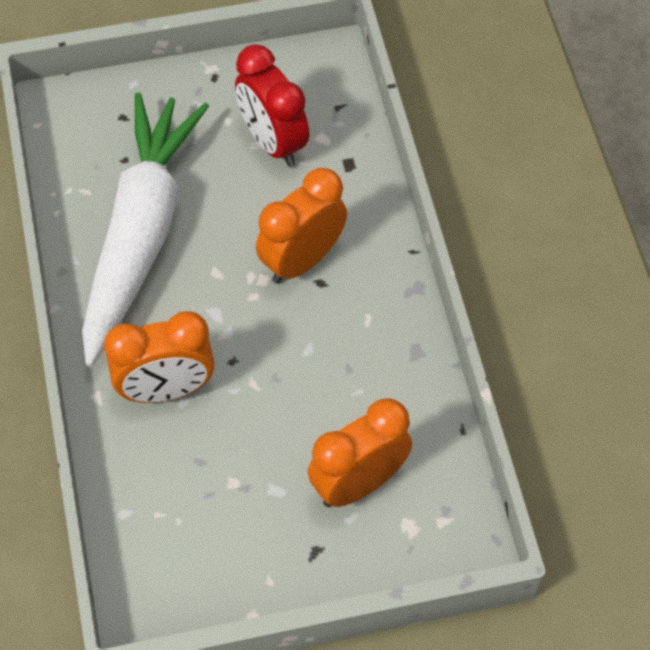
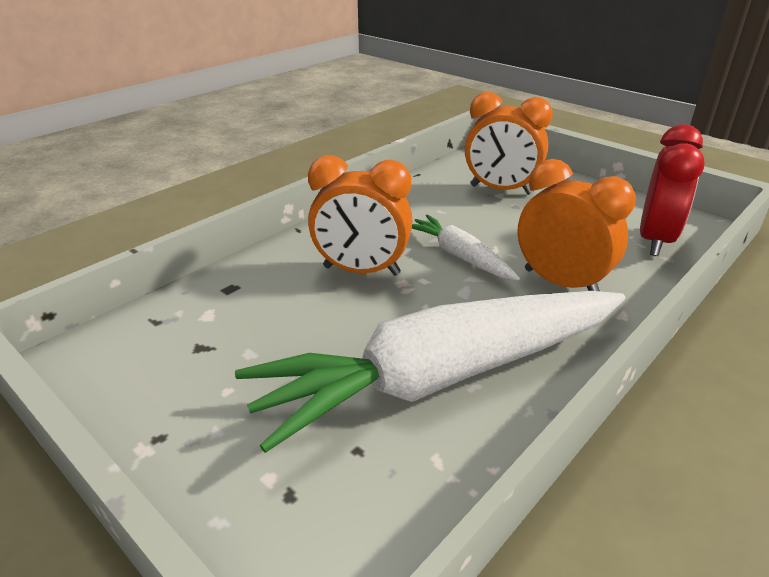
camera: 125 degrees left, 25 degrees down
red clock [235,44,309,167] -> red clock moved to [640,124,704,256]
none -> white carrot [412,214,520,281]

